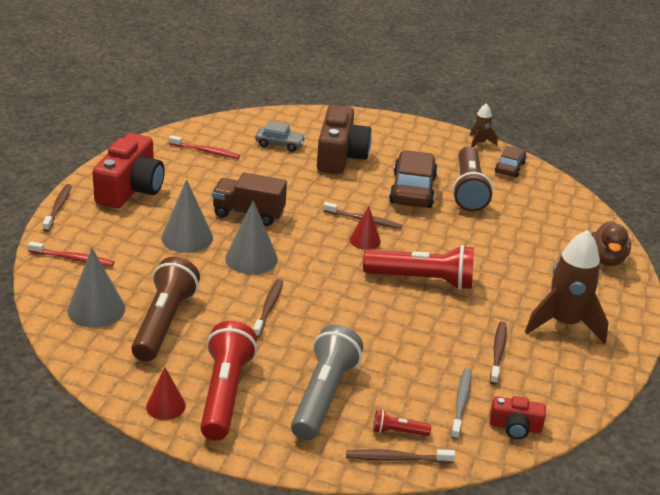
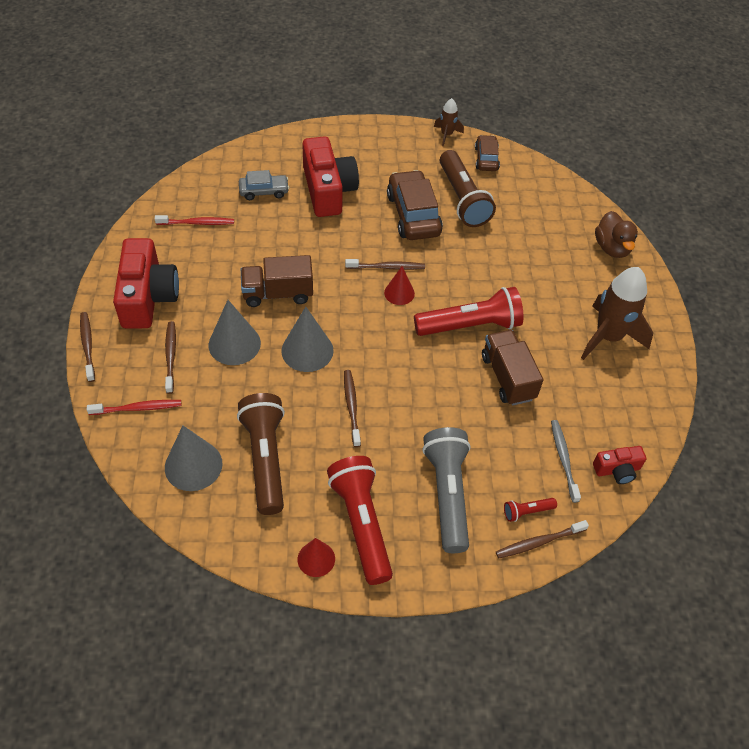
camera: 20 degrees left, 20 degrees up
brown camera [317,105,372,174] -> red camera [302,136,359,217]
brown toothbrush [490,321,507,385] -> brown toothbrush moved to [165,321,176,394]
none -> brown truck [482,330,543,406]

